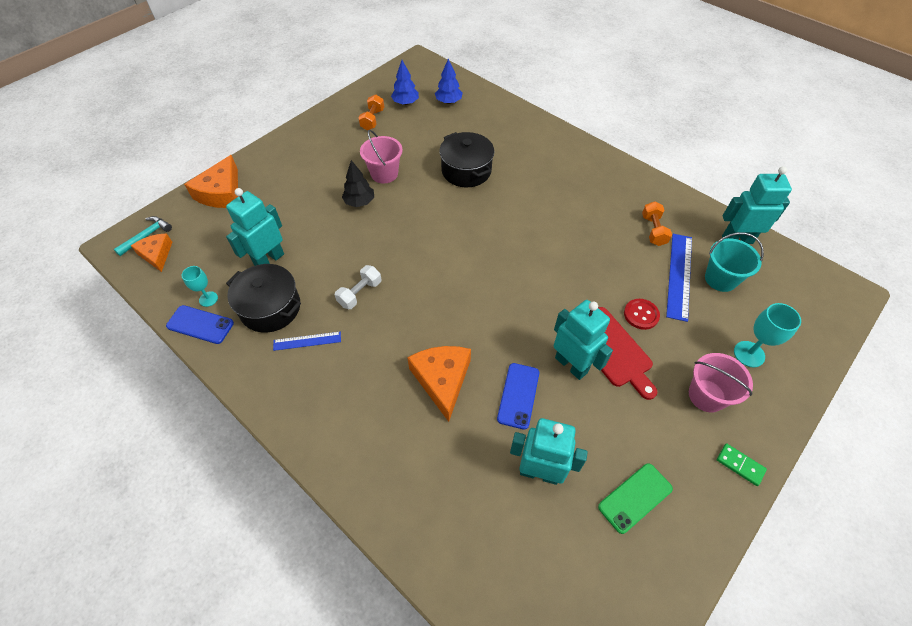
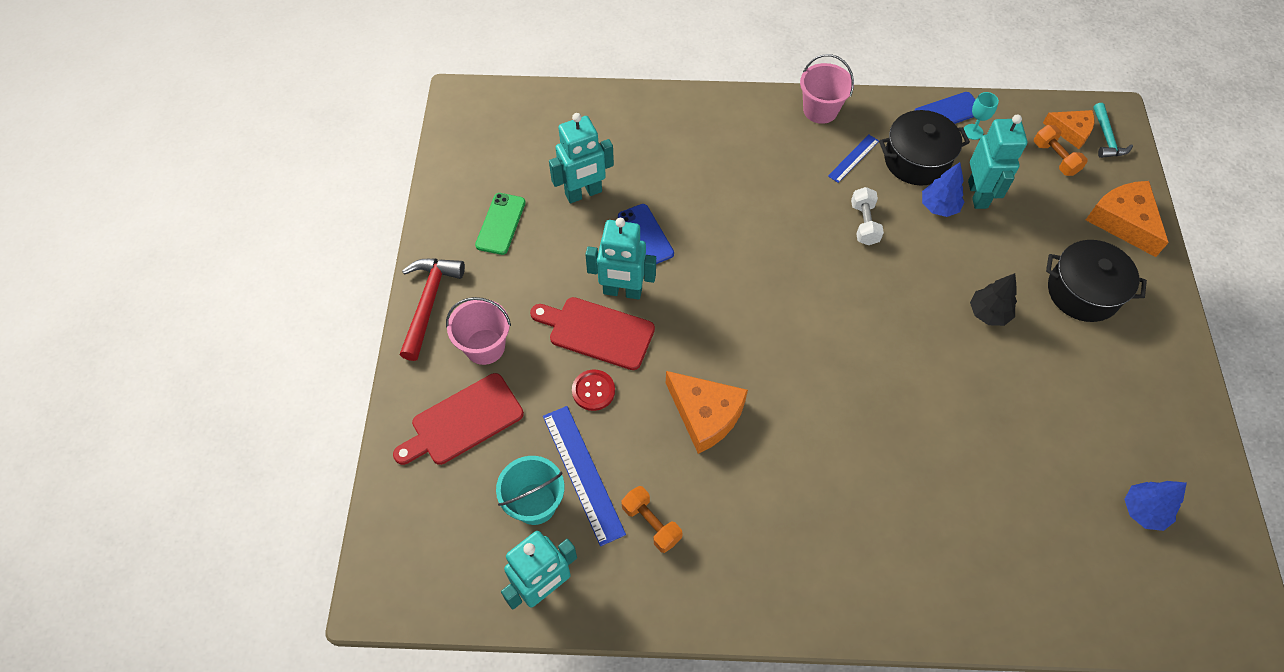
camera: 140 degrees right, 5 degrees up
orange dumbbell [359,94,384,130] -> orange dumbbell moved to [1034,125,1087,176]
pink bucket [360,130,402,183] -> pink bucket moved to [800,54,854,124]
orange cheese [407,346,471,422] -> orange cheese moved to [666,371,748,454]
blue tree [435,59,463,104] -> blue tree moved to [922,162,964,217]
black pot [439,132,494,187] -> black pot moved to [1046,240,1147,322]
green domino [717,444,767,486] -> red hammer [400,259,465,361]
turquoise goblet [734,303,801,367] -> red cutting board [393,373,524,465]

